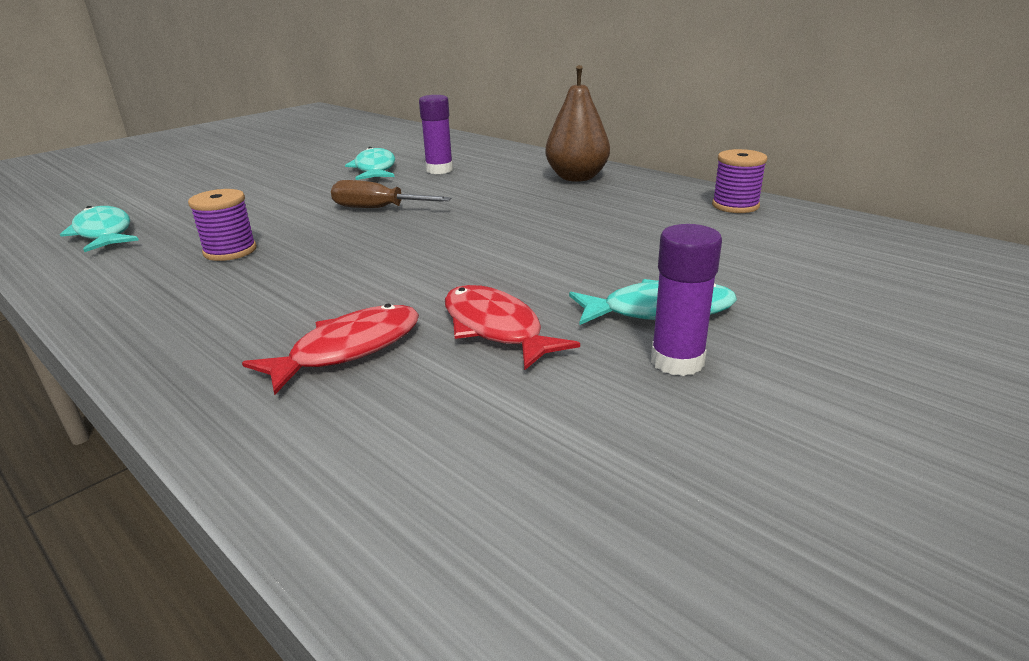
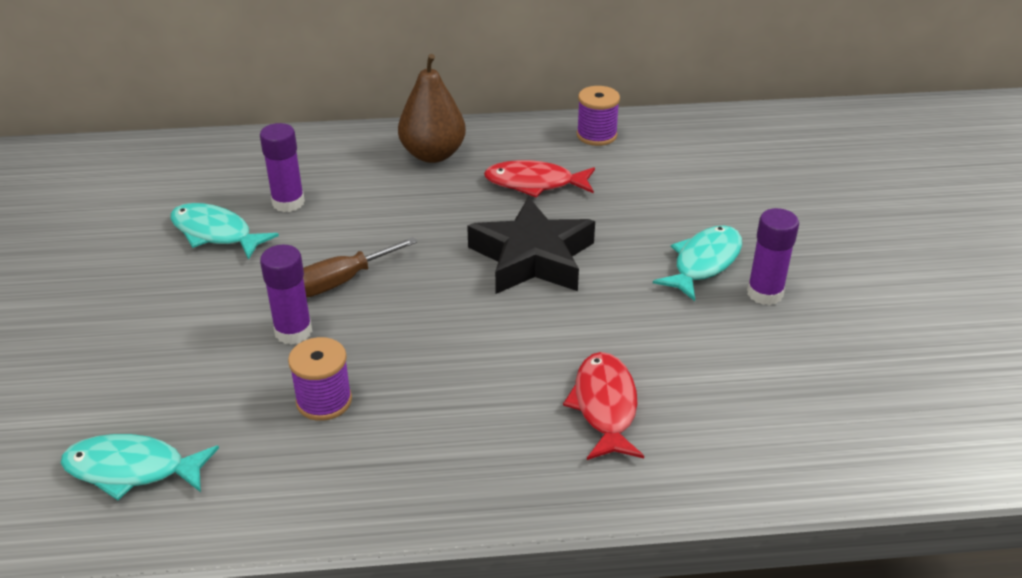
camera: 50 degrees left, 10 degrees up
red fish [445,285,580,371] -> red fish moved to [484,160,595,198]
none -> purple glue stick [260,245,312,345]
none -> black star [467,197,595,294]

